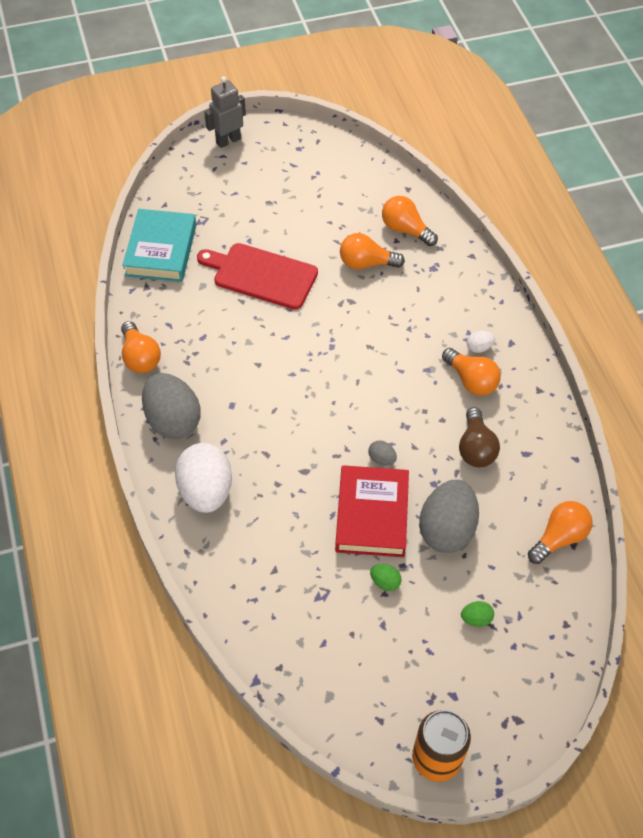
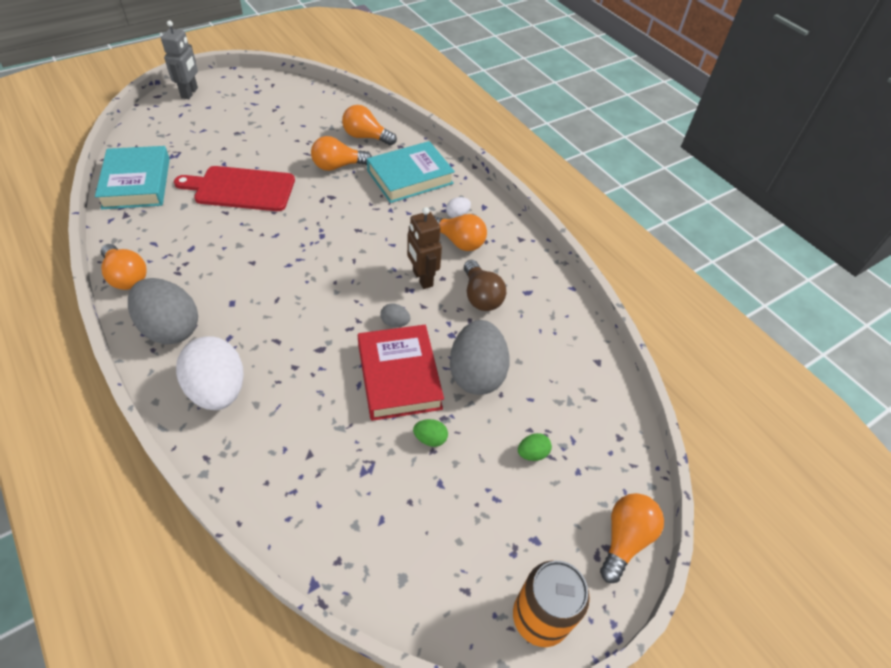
camera: 20 degrees left, 5 degrees down
grey robot [204,76,246,148] -> grey robot turned 150 degrees clockwise [161,20,198,99]
orange light bulb [528,501,593,564] -> orange light bulb moved to [600,493,664,583]
none -> turquoise book [367,141,455,203]
none -> brown robot [407,207,442,289]

